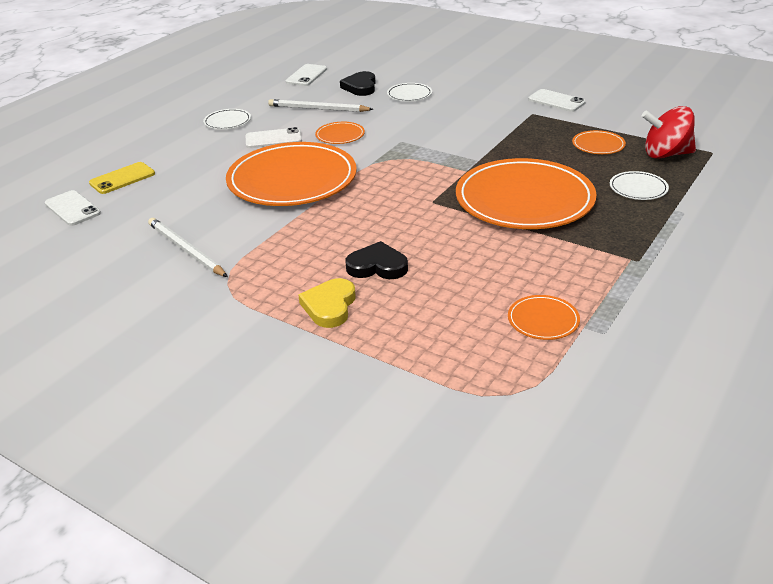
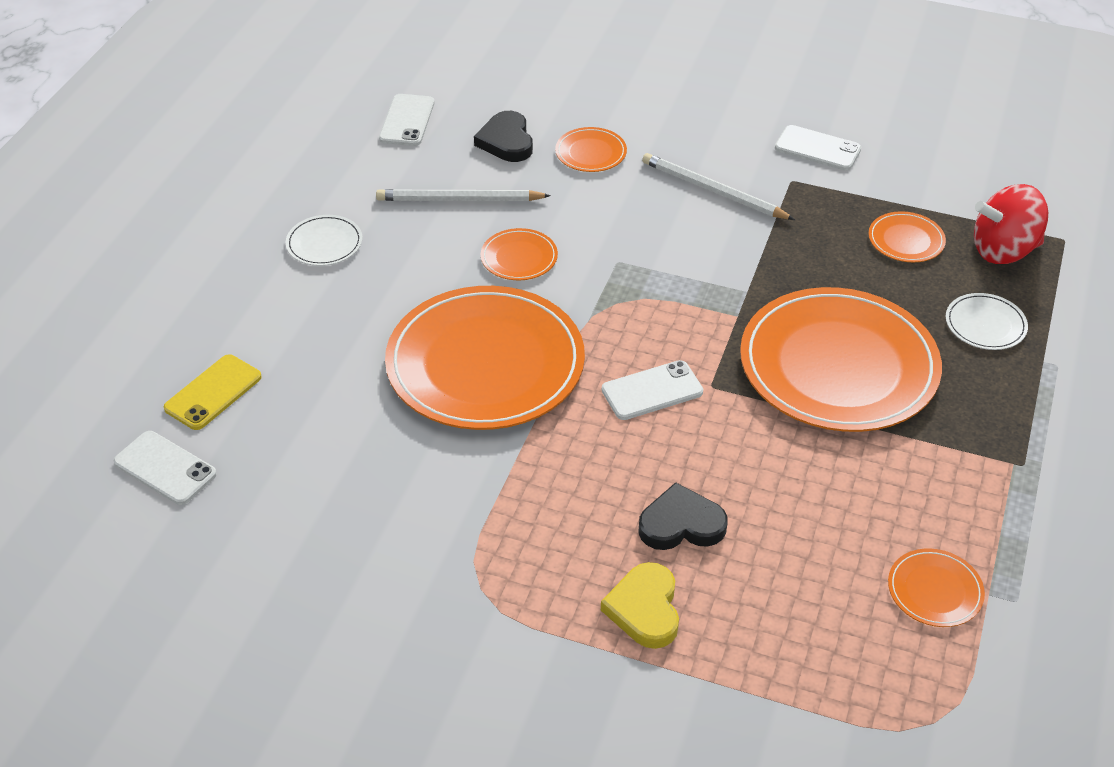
camera: 15 degrees left, 10 degrees up
white pencil [148,218,228,277] -> white pencil moved to [642,153,795,220]
white phone [246,127,302,148] -> white phone moved to [602,360,703,420]
white plate [387,83,432,102] -> orange plate [555,127,627,172]

